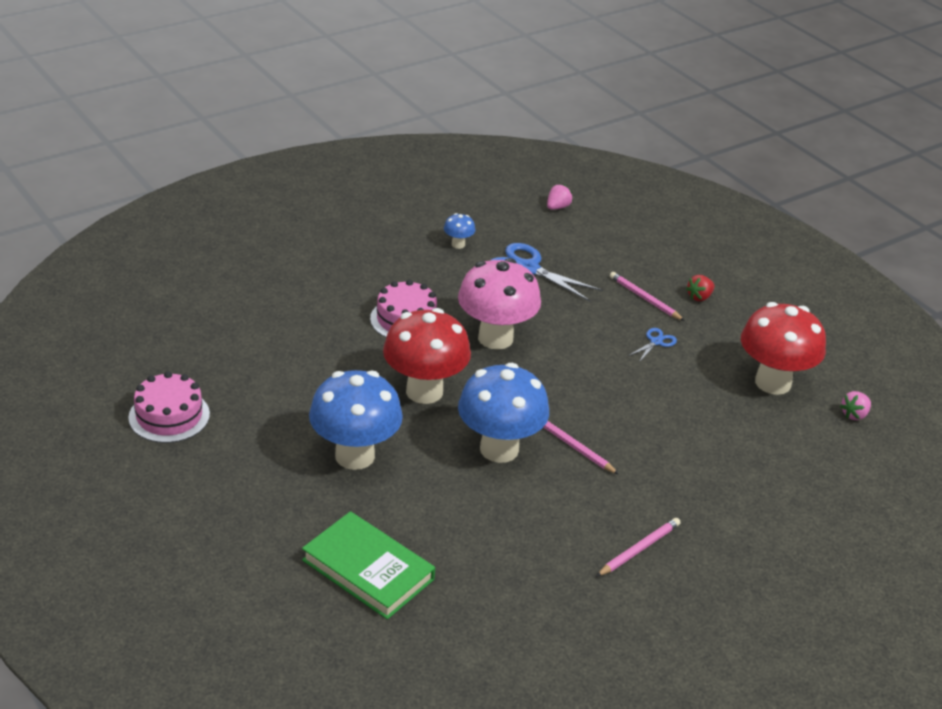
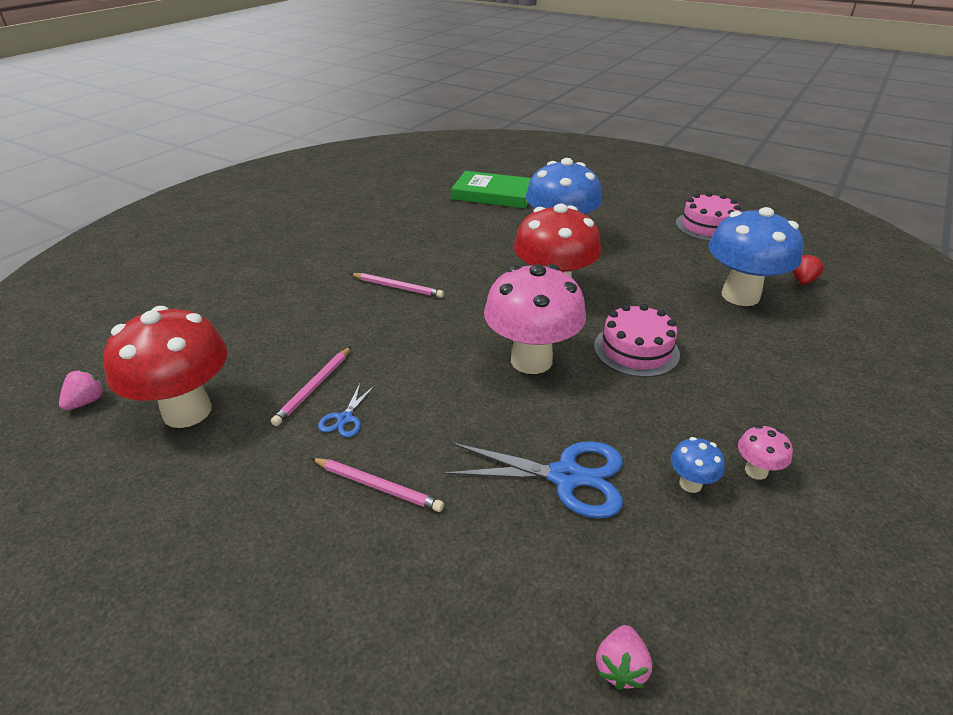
camera: 160 degrees right, 0 degrees up
blue mushroom [458,363,549,463] -> blue mushroom moved to [708,207,803,306]
pink pencil [596,518,681,577] -> pink pencil moved to [271,347,351,426]
red strawberry [686,275,715,301] -> red strawberry moved to [793,254,824,285]
none -> pink mushroom [738,425,793,480]

